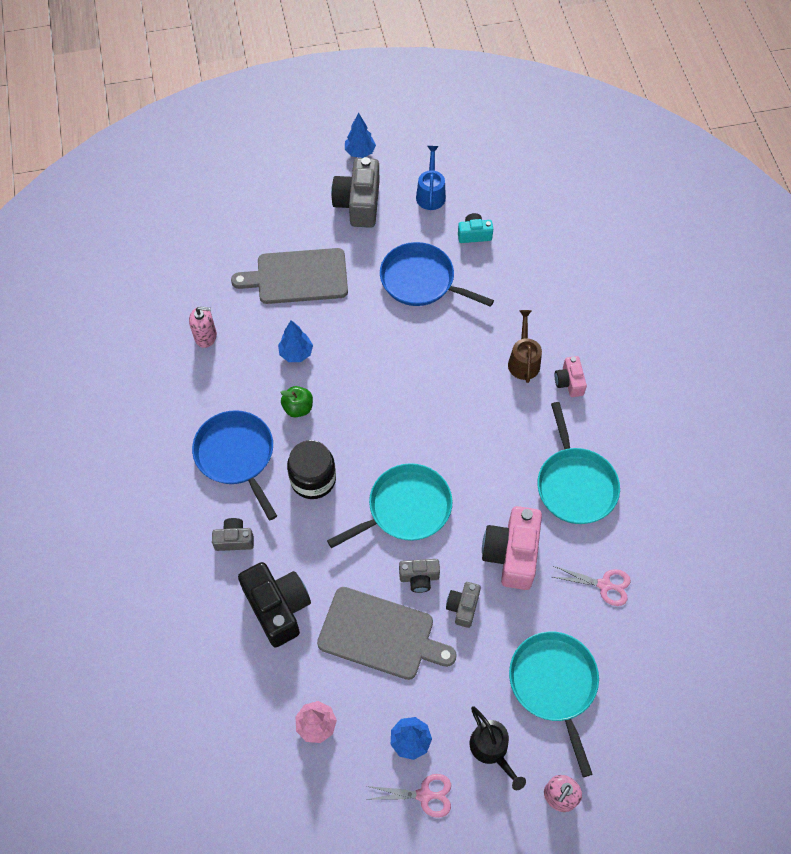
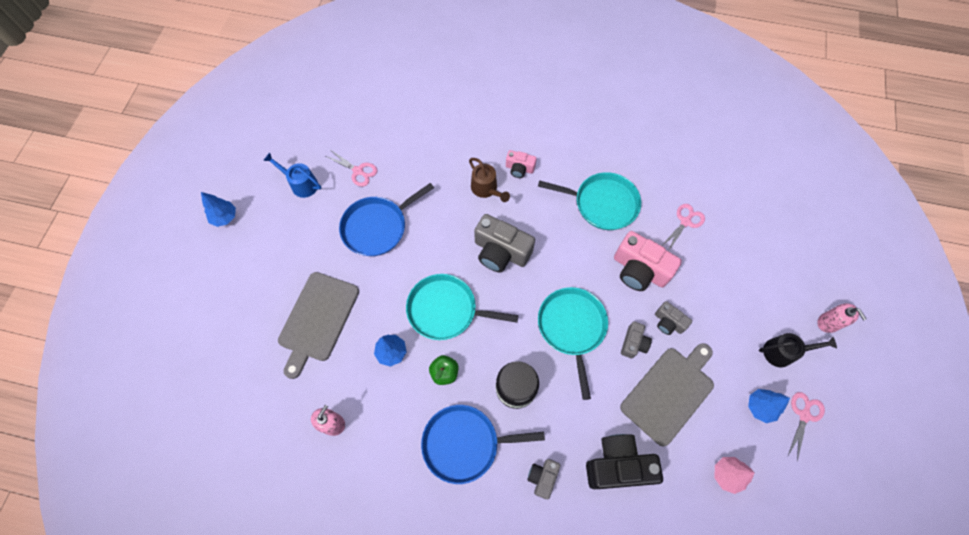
camera: 65 degrees left, 5 degrees up
grey camera [331,157,380,228] -> grey camera moved to [474,214,535,273]
turquoise camera [458,213,493,243] -> pink scissors [326,150,378,187]
brown watering can [508,310,542,383] -> brown watering can turned 150 degrees counterclockwise [469,158,510,202]
turquoise pan [509,632,599,777] -> turquoise pan moved to [406,274,518,340]

